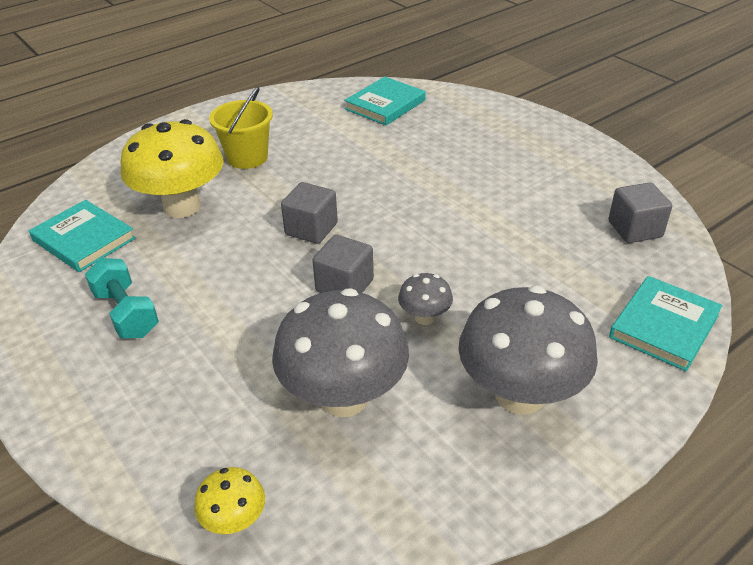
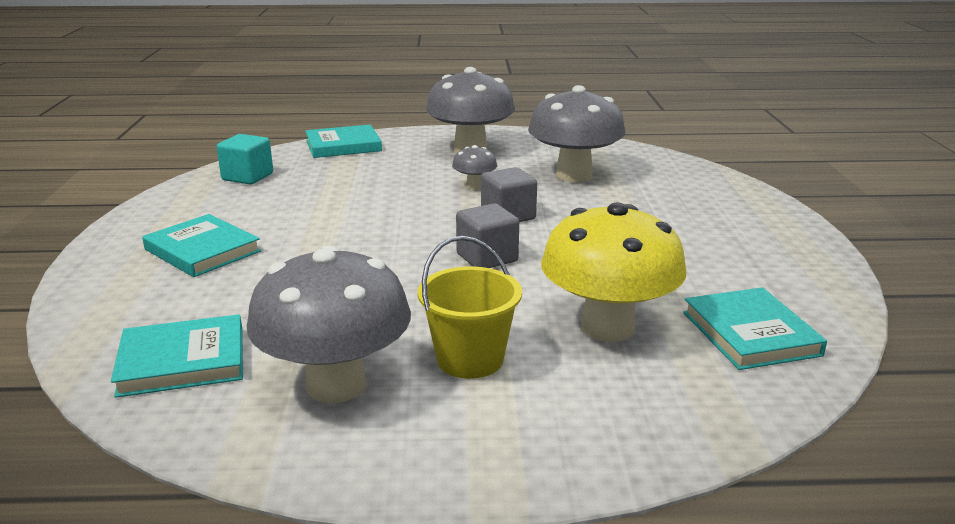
camera: 145 degrees left, 15 degrees down
turquoise dumbbell [85,258,159,338] -> none
yellow mushroom [194,467,265,534] -> none
grey cube [608,182,672,243] -> turquoise cube [217,134,273,184]
none -> turquoise book [142,214,261,277]
none -> grey mushroom [247,246,411,403]

